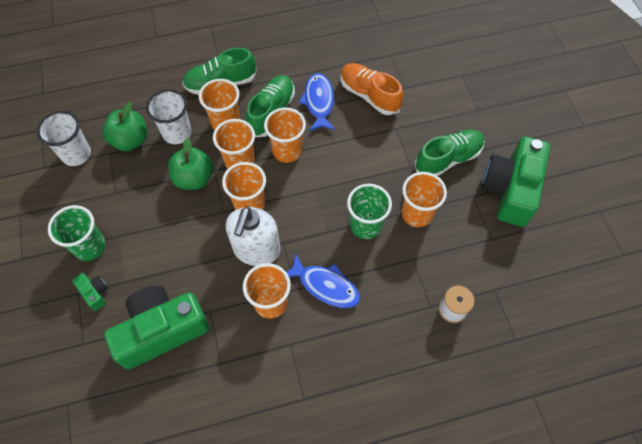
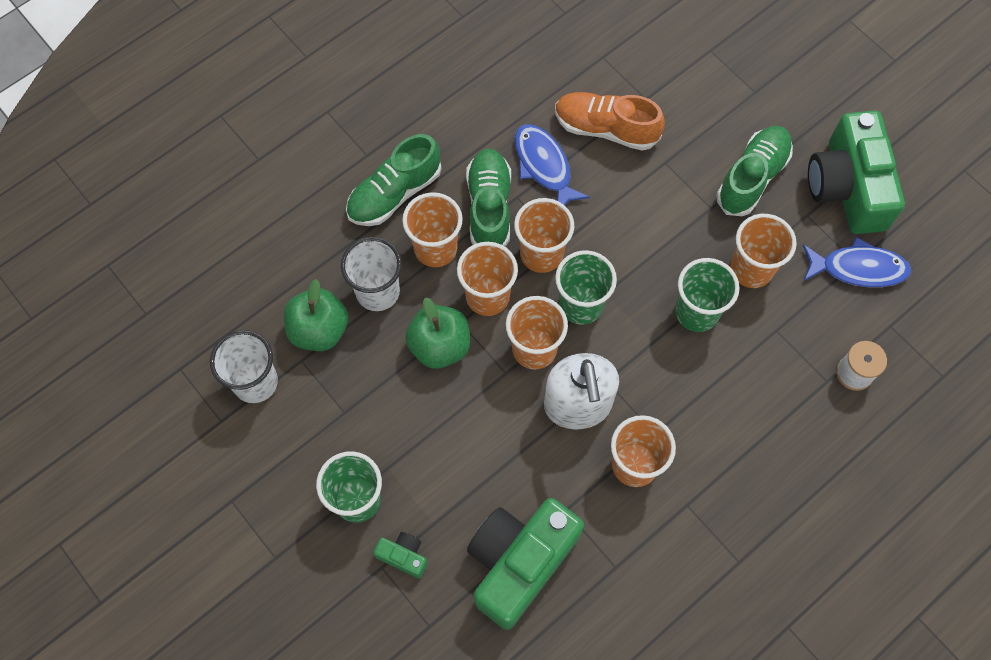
camera: 25 degrees left, 5 degrees up
blue fish [287,253,360,308] -> blue fish moved to [803,237,911,287]
none -> green cup [555,250,617,325]

